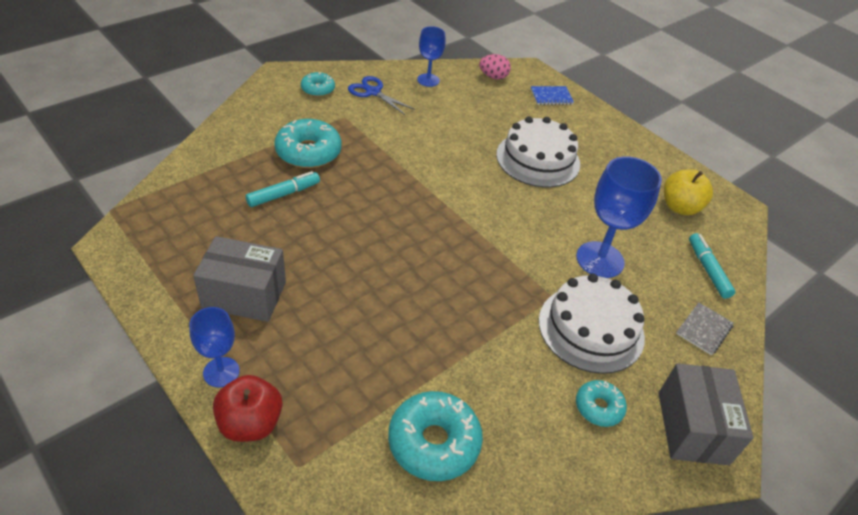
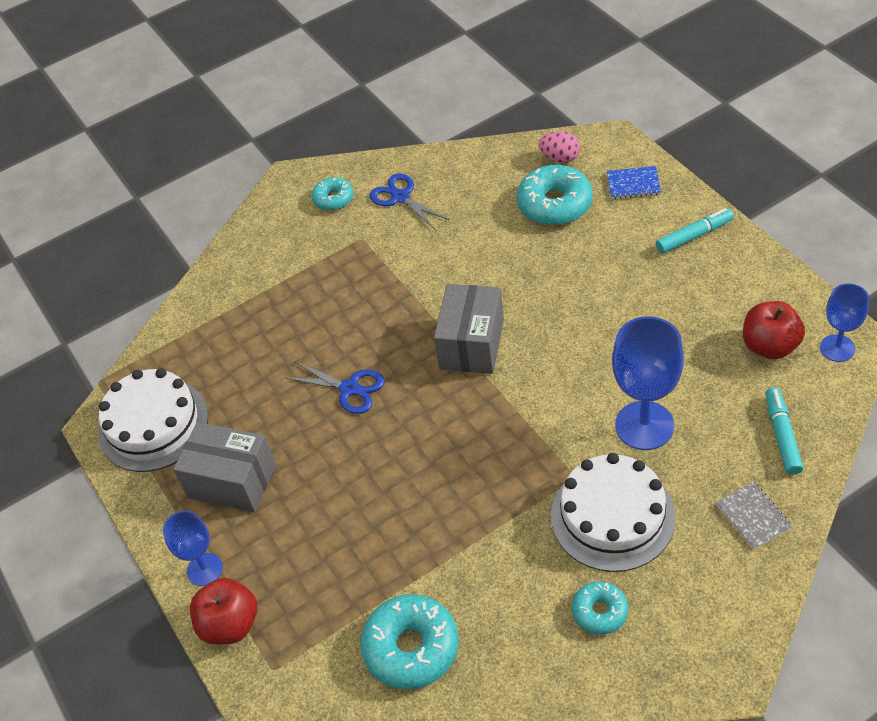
camera: 20 degrees right, 5 degrees up
turquoise marker [246,171,320,207] -> turquoise marker moved to [656,208,734,254]
turquoise donut [274,119,341,168] -> turquoise donut moved to [517,165,593,225]
blue goblet [417,26,446,87] -> blue goblet moved to [820,283,869,362]
white cake [496,116,580,187] -> white cake moved to [99,368,208,472]
grey box [659,363,754,465] -> grey box moved to [434,284,504,374]
yellow apple [664,169,713,215] -> red apple [743,301,805,359]
grey notebook [676,302,734,355] -> grey notebook turned 75 degrees counterclockwise [716,481,792,550]
none -> blue scissors [284,361,385,414]

